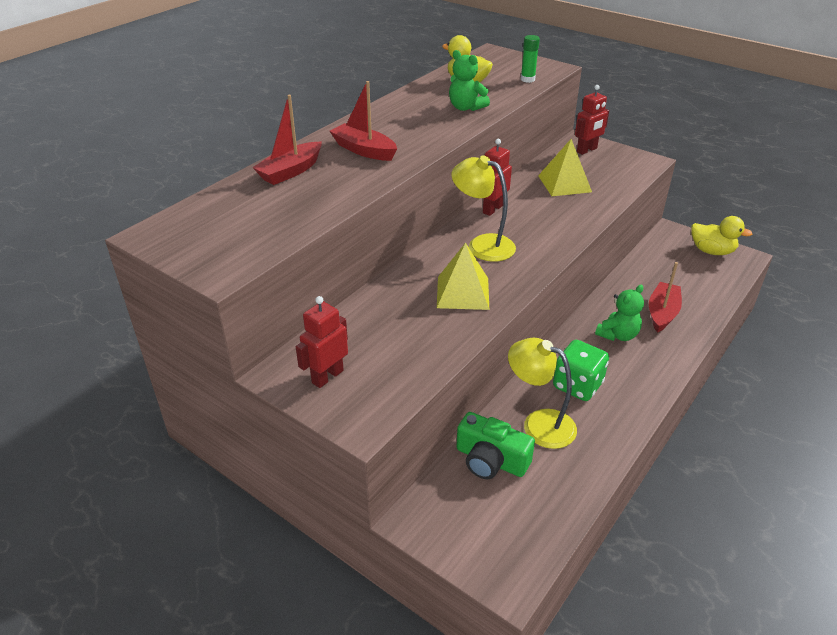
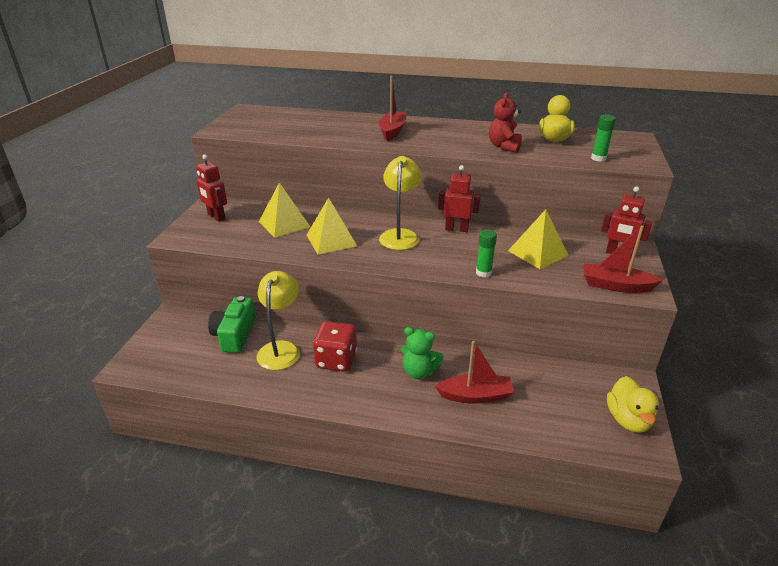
camera: 65 degrees right, 5 degrees down
red boat [252,95,322,185] -> red boat moved to [584,225,663,293]
red robot [296,296,348,388] -> red robot turned 150 degrees counterclockwise [196,155,227,222]
green teddy bear [449,50,490,111] -> red teddy bear [489,92,522,153]
green dice [553,340,609,401] -> red dice [313,321,357,372]
none -> yellow pyramid [259,182,310,238]
none -> green glue stick [476,229,497,278]

